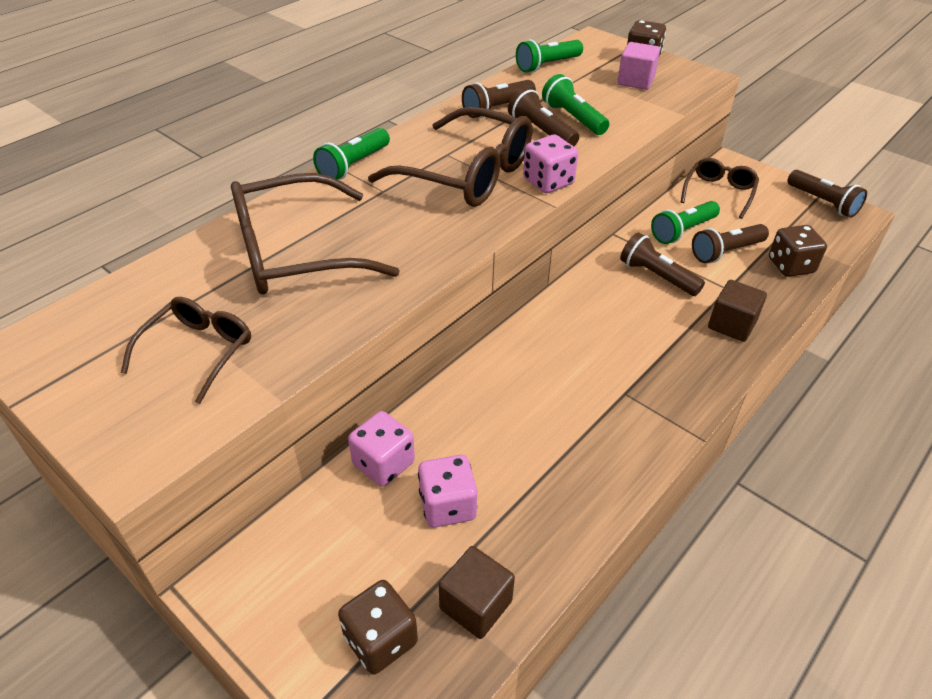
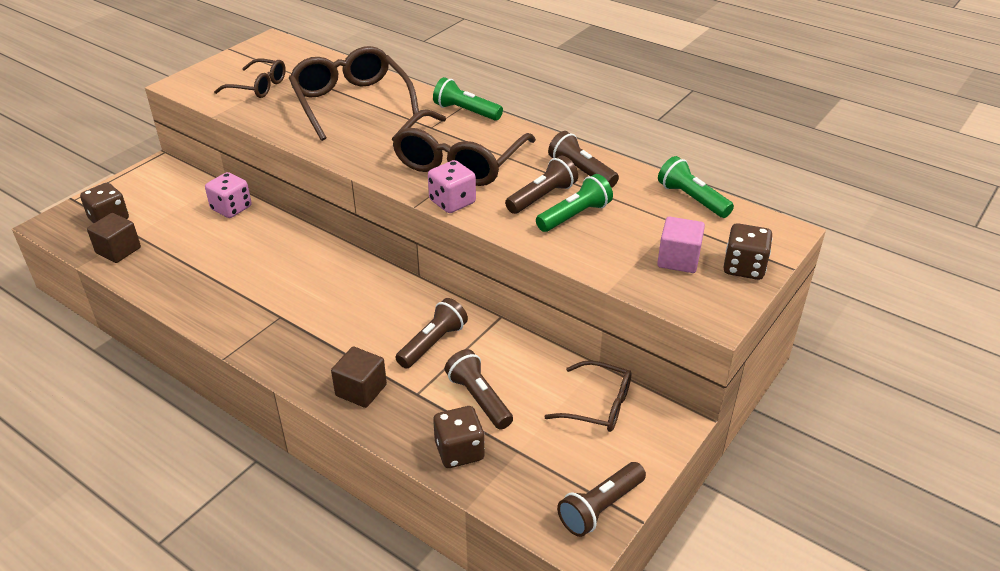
camera: 85 degrees right, 5 degrees down
pink dice [418,455,477,527] -> none
green flashlight [651,201,720,244] -> none

